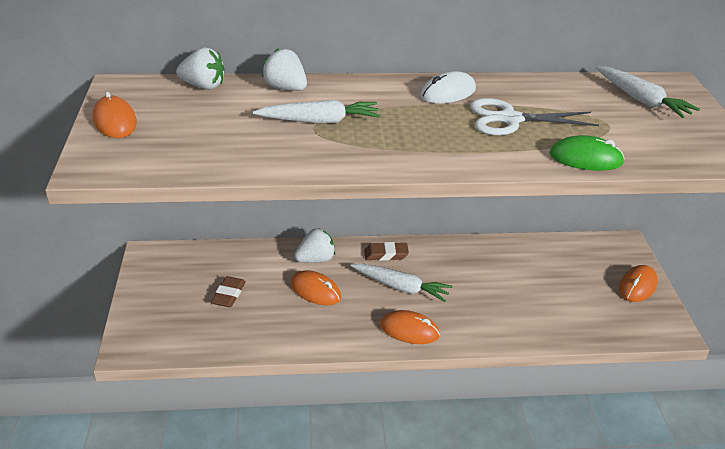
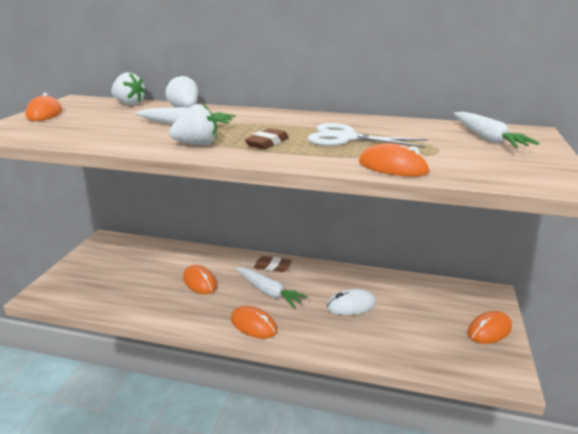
camera: 20 degrees right, 10 degrees down
brown eraser [211,276,246,307] -> brown eraser moved to [245,128,289,149]
white strawberry [294,229,335,263] -> white strawberry moved to [169,104,217,145]
white mouse [420,71,476,104] -> white mouse moved to [327,289,376,315]
green mouse [549,135,624,171] -> orange mouse [359,143,430,176]

